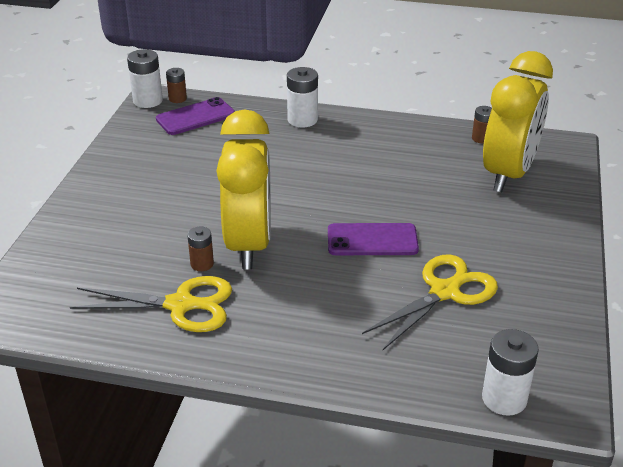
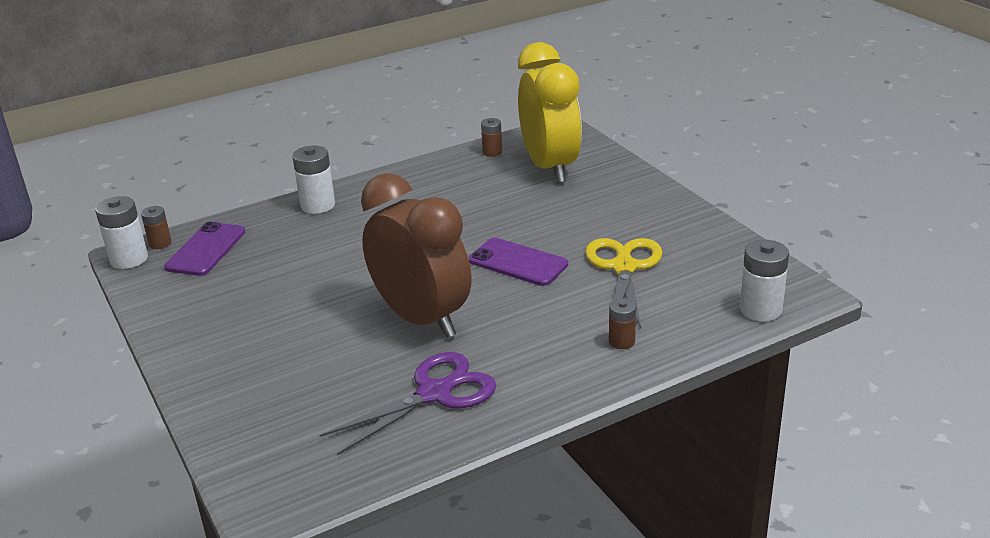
camera: 40 degrees left, 5 degrees down
yellow scissors [70,276,232,332] -> purple scissors [319,352,496,455]
brown battery [187,227,214,271] -> brown battery moved to [609,298,636,349]
yellow clock [216,109,271,269] -> brown clock [361,173,471,338]
purple phone [328,223,419,255] -> purple phone turned 75 degrees clockwise [469,238,568,286]

